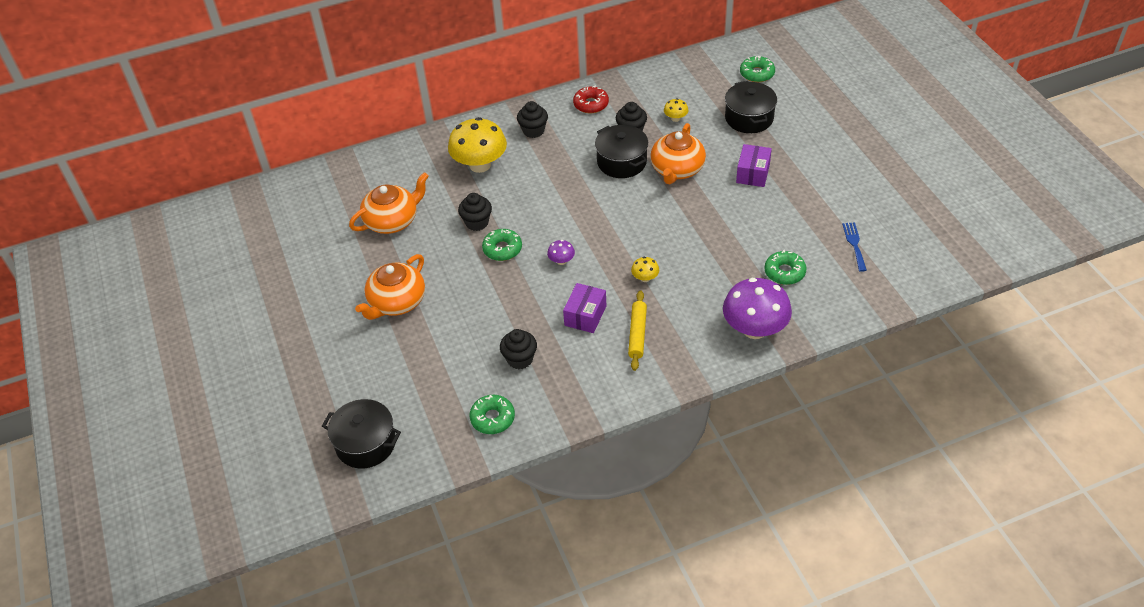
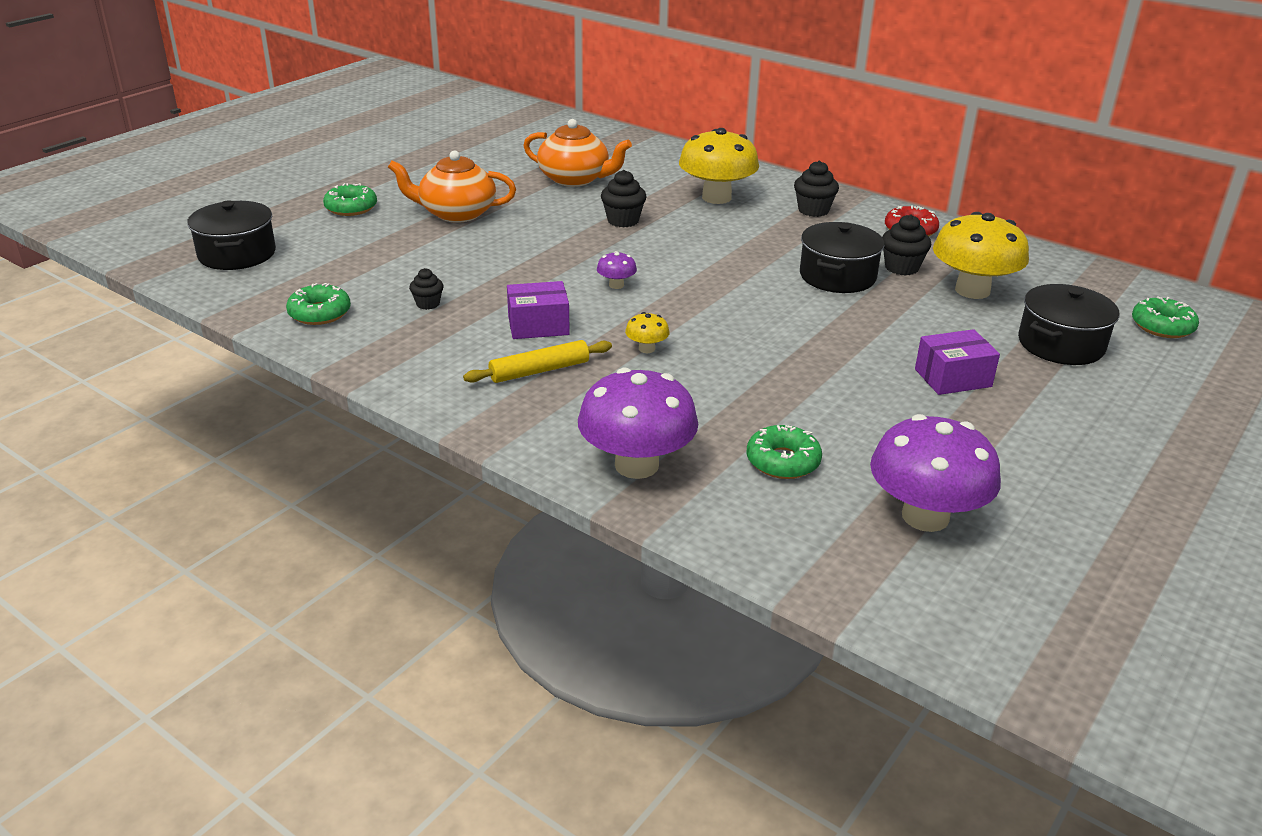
camera: 55 degrees right, 15 degrees down
green donut [482,229,522,261] -> green donut moved to [323,183,377,216]
black cupcake [500,329,537,369] -> black cupcake [409,268,444,310], size x0.64
orange teapot [650,123,706,184] -> none
yellow mushroom [664,98,689,122] -> yellow mushroom [933,212,1029,299], size x2.30
blue fork [842,222,867,272] -> purple mushroom [870,414,1001,532]

